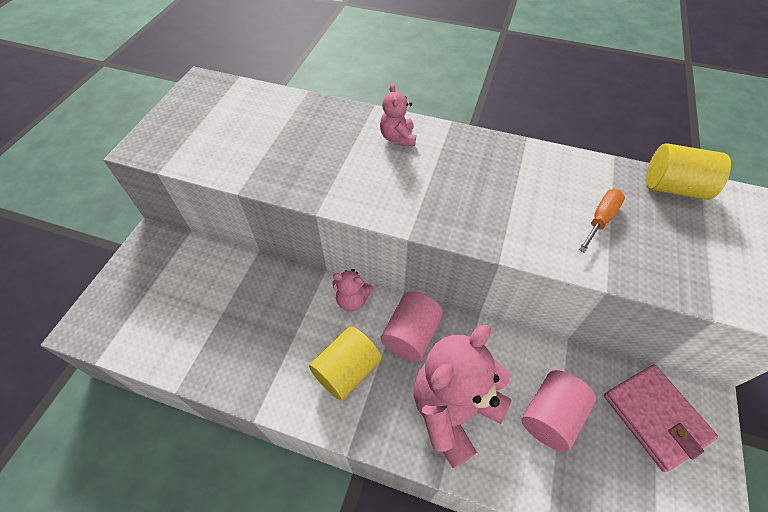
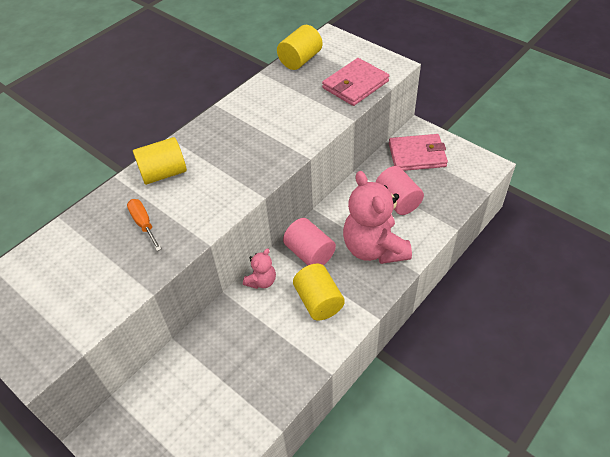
camera: 65 degrees left, 5 degrees down
pink teddy bear [380,84,416,146] -> yellow cylinder [133,137,187,185]
orange screwdriver [579,189,625,253] -> orange screwdriver moved to [127,199,162,251]
none -> pink wallet [322,58,389,106]

